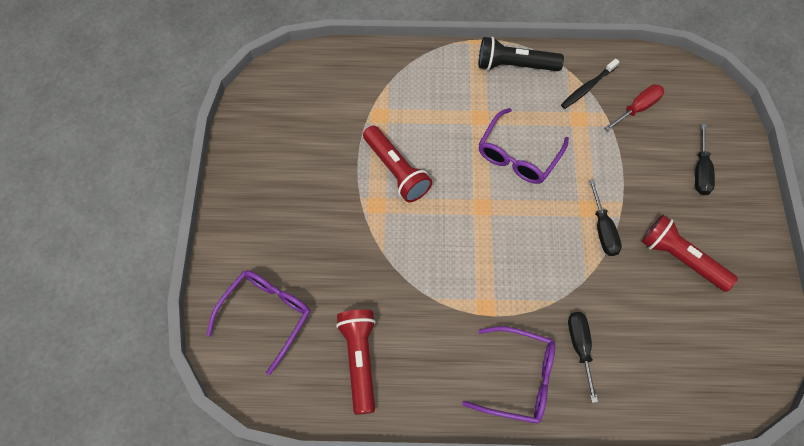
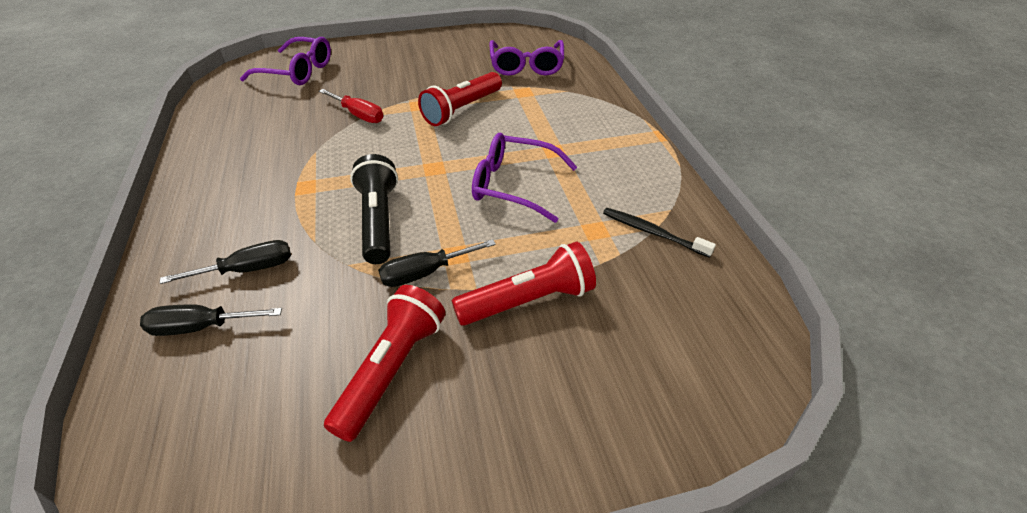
camera: 75 degrees right, 20 degrees down
red flashlight [336,309,376,415] -> red flashlight moved to [452,242,596,326]
purple glasses [462,326,555,424] -> purple glasses moved to [489,40,564,76]
black flashlight [479,37,564,71] -> black flashlight moved to [350,154,398,264]
red screwdriver [605,84,664,131] -> red screwdriver moved to [319,89,383,123]
black screwdriver [695,124,715,195] -> black screwdriver moved to [140,304,282,336]

